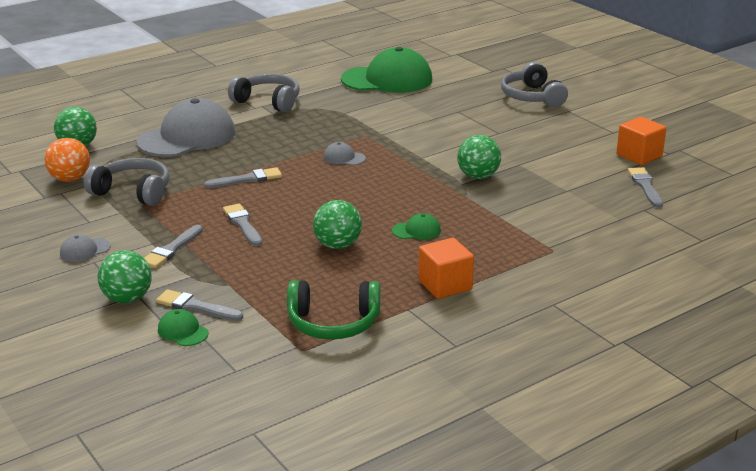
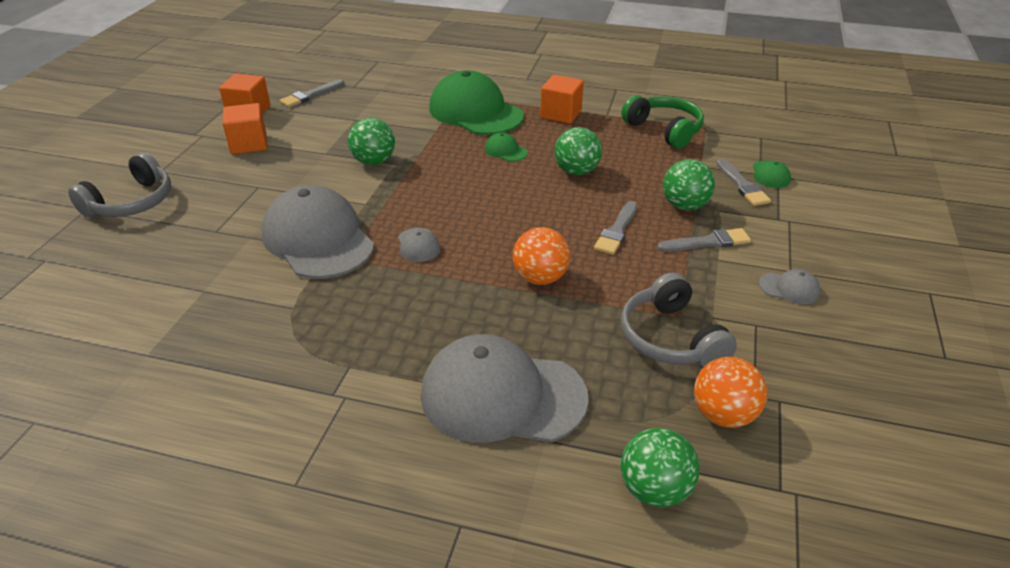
camera: 130 degrees left, 10 degrees up
green ball [98,250,152,303] -> green ball moved to [663,159,715,210]
grey brush [204,167,282,188] -> orange ball [513,227,570,285]
grey headphones [228,74,300,112] -> none
green cap [341,47,432,93] -> green cap moved to [429,70,524,135]
none -> orange cube [223,103,267,154]
none -> grey cap [262,185,375,279]

